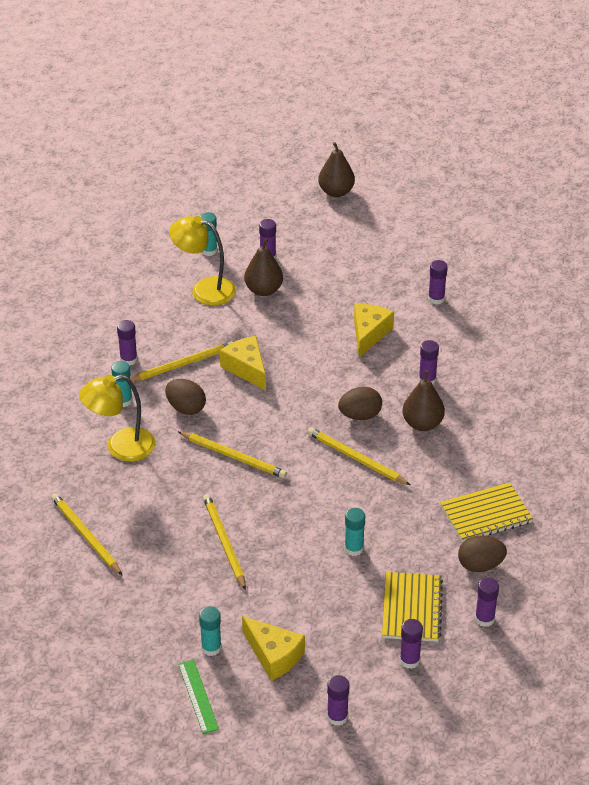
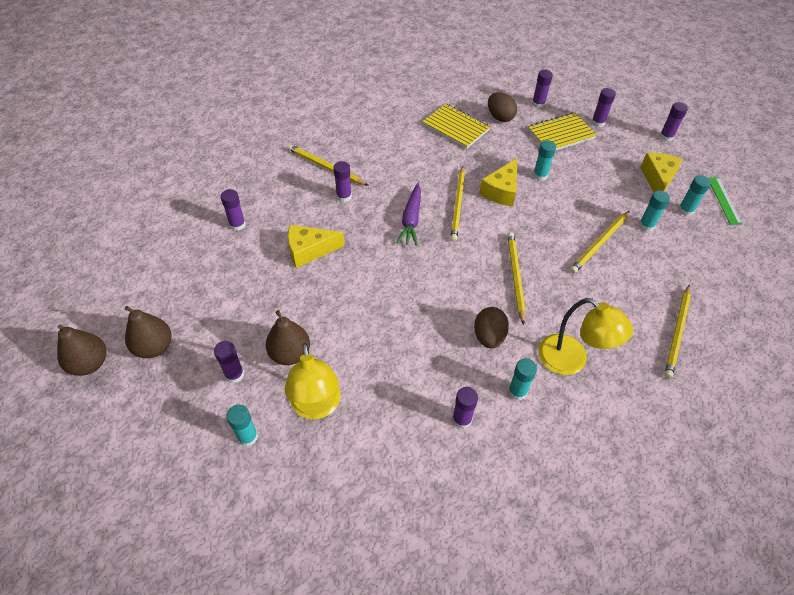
camera: 120 degrees left, 10 degrees up
yellow pencil [130,341,233,382] -> yellow pencil moved to [288,144,369,186]
green ruler [178,660,219,734] -> green ruler turned 45 degrees counterclockwise [709,177,742,225]
yellow cheese [220,336,266,391] -> yellow cheese moved to [479,158,518,207]
brown egg [338,387,382,420] -> purple carrot [397,183,421,246]
brown pear [403,370,445,431] -> brown pear moved to [125,306,172,358]
none -> turquoise glue stick [639,190,670,231]

